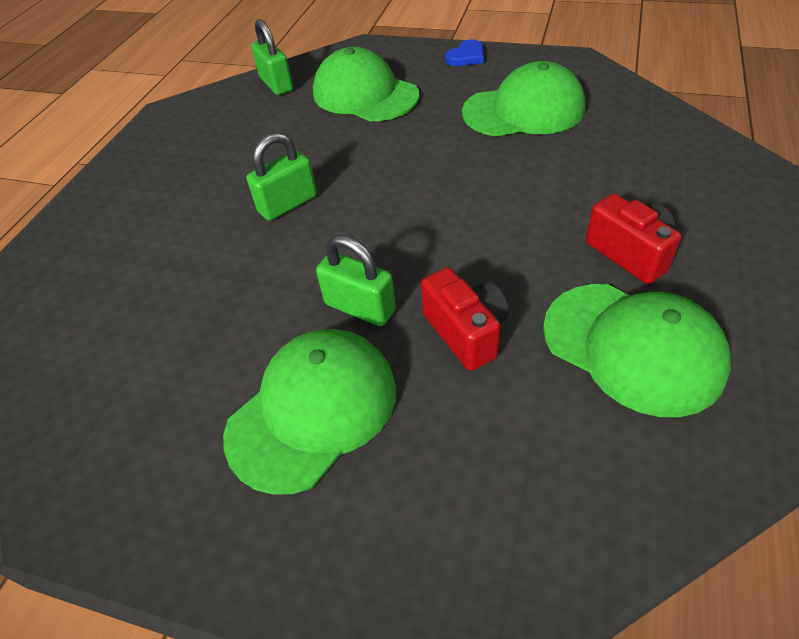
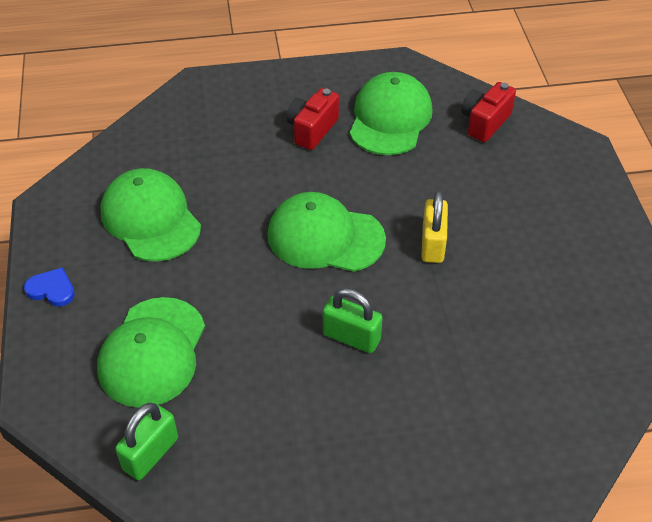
camera: 120 degrees left, 0 degrees up
green cap [223,329,396,495] -> green cap moved to [267,192,386,272]
green padlock [316,235,396,326] -> yellow padlock [421,191,448,263]
red camera [421,267,509,371] -> red camera moved to [462,82,516,142]

